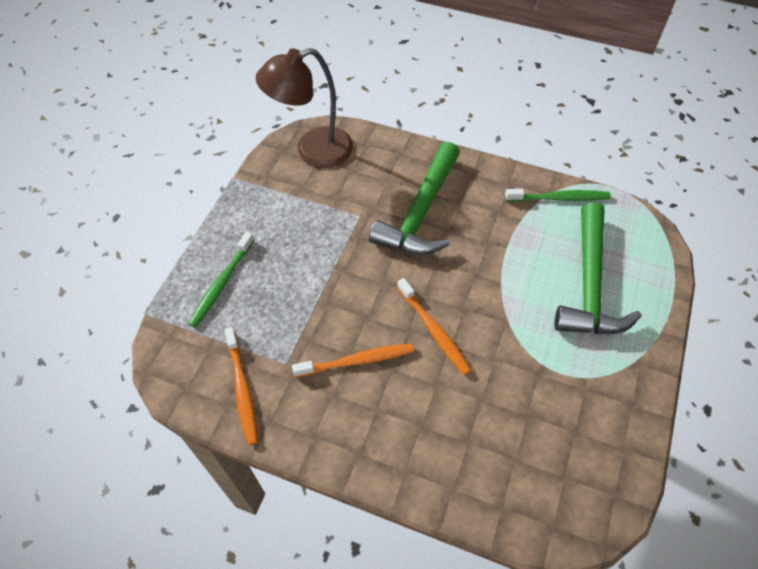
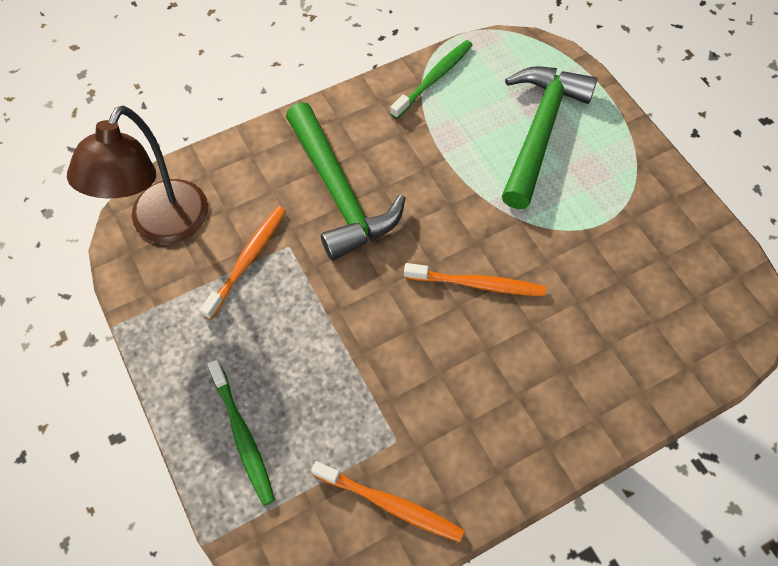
camera: 50 degrees left, 5 degrees up
orange toothbrush [292,344,414,377] -> orange toothbrush moved to [200,206,286,320]
green hammer [555,202,641,334] -> green hammer turned 120 degrees counterclockwise [502,66,598,209]

